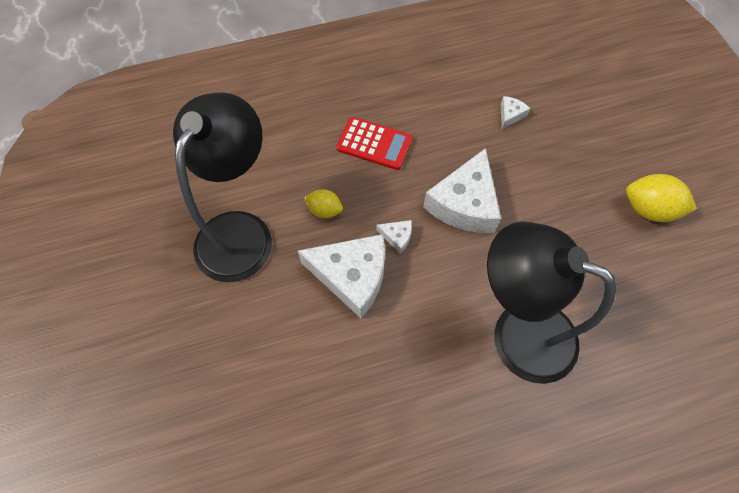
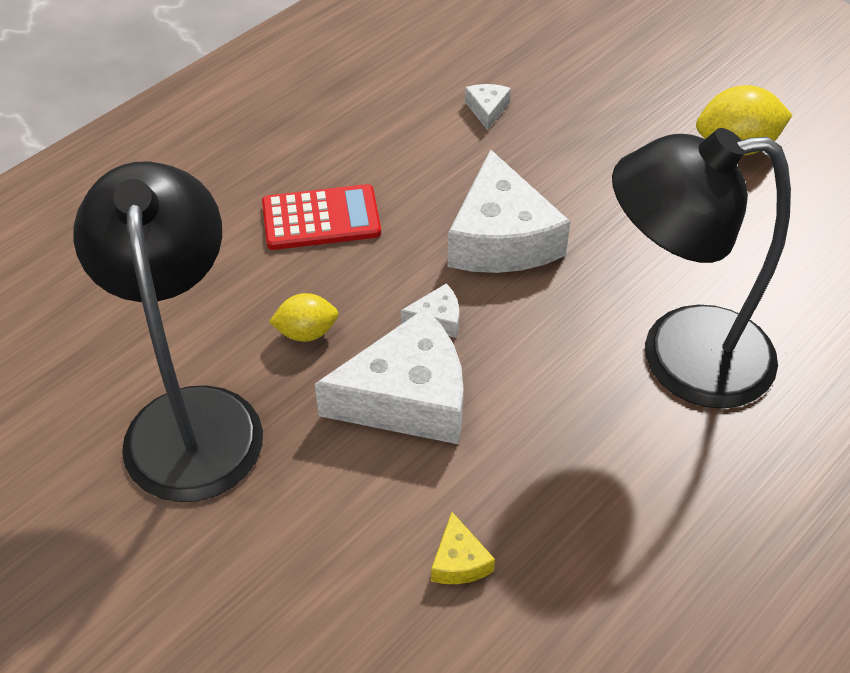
camera: 30 degrees left, 15 degrees down
none -> yellow cheese [431,512,495,584]

